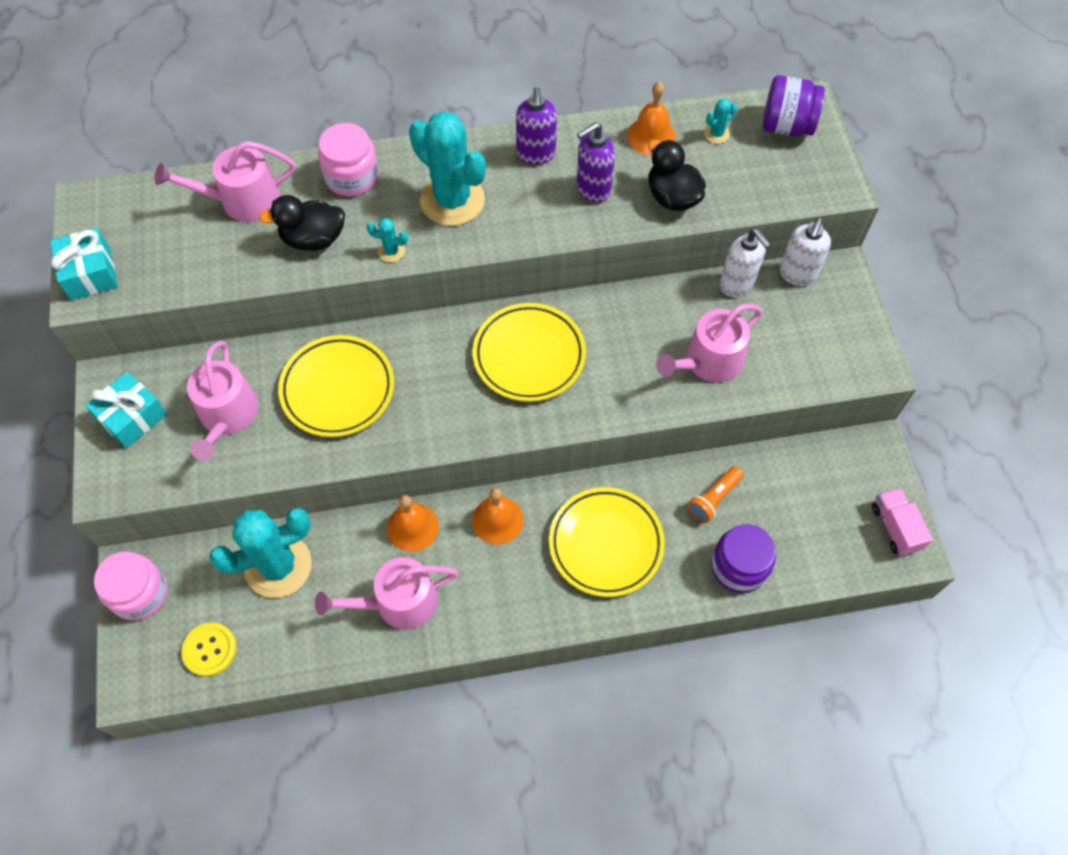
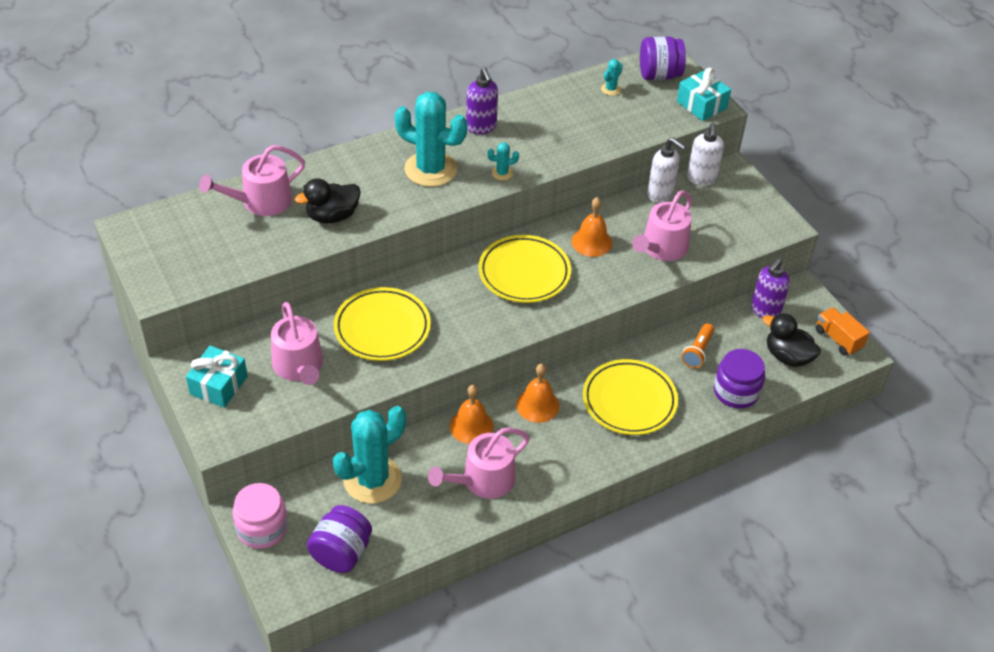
camera: 20 degrees left, 15 degrees down
turquoise gift [50,228,118,300] -> turquoise gift moved to [677,68,731,121]
yellow button [182,623,237,677] -> purple jar [307,505,372,573]
pink jar [318,123,379,196] -> none
turquoise cactus [367,218,408,262] -> turquoise cactus moved to [487,142,519,180]
purple soap dispenser [577,122,615,203] -> purple soap dispenser moved to [751,258,790,318]
orange bell [627,82,676,155] -> orange bell moved to [571,197,612,257]
black duck [648,140,706,211] -> black duck moved to [763,313,821,367]
pink truck [872,488,933,556] -> orange truck [816,307,870,355]

